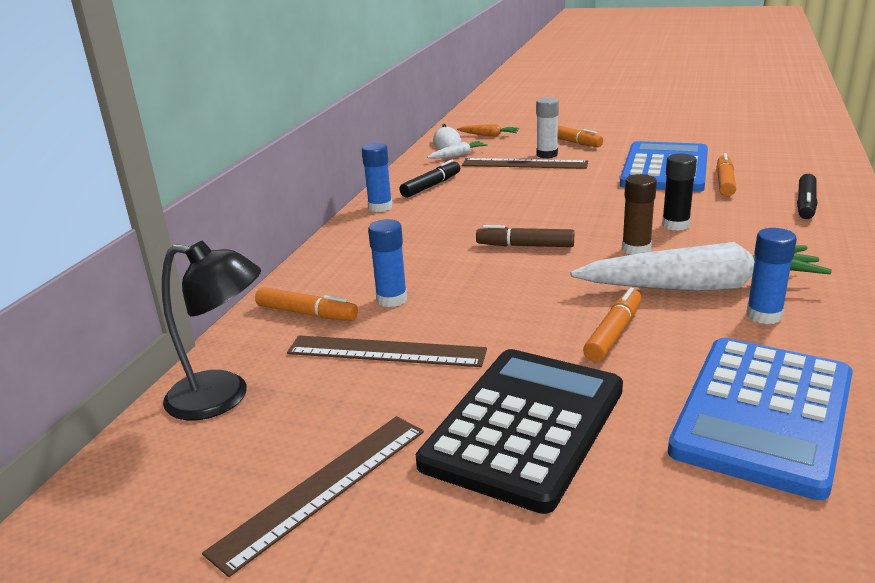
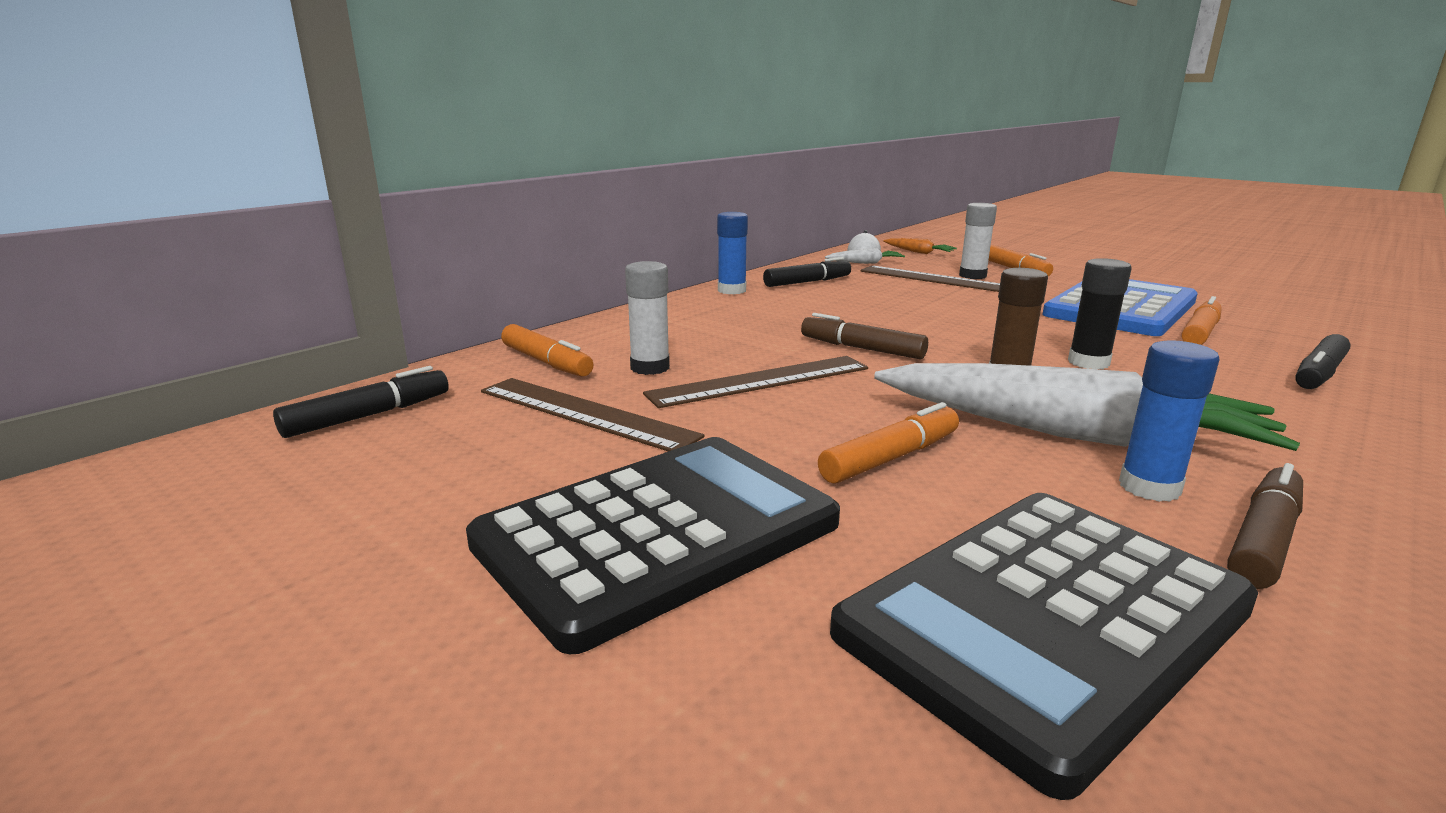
camera: 20 degrees right, 5 degrees down
black lamp [162,241,261,420] -> black marker [273,366,449,438]
brown ruler [202,416,424,577] -> brown ruler moved to [643,356,868,408]
blue glue stick [368,219,407,307] -> white glue stick [625,261,670,375]
blue calculator [668,338,853,500] -> black calculator [830,493,1258,800]
none -> brown marker [1227,463,1303,589]

